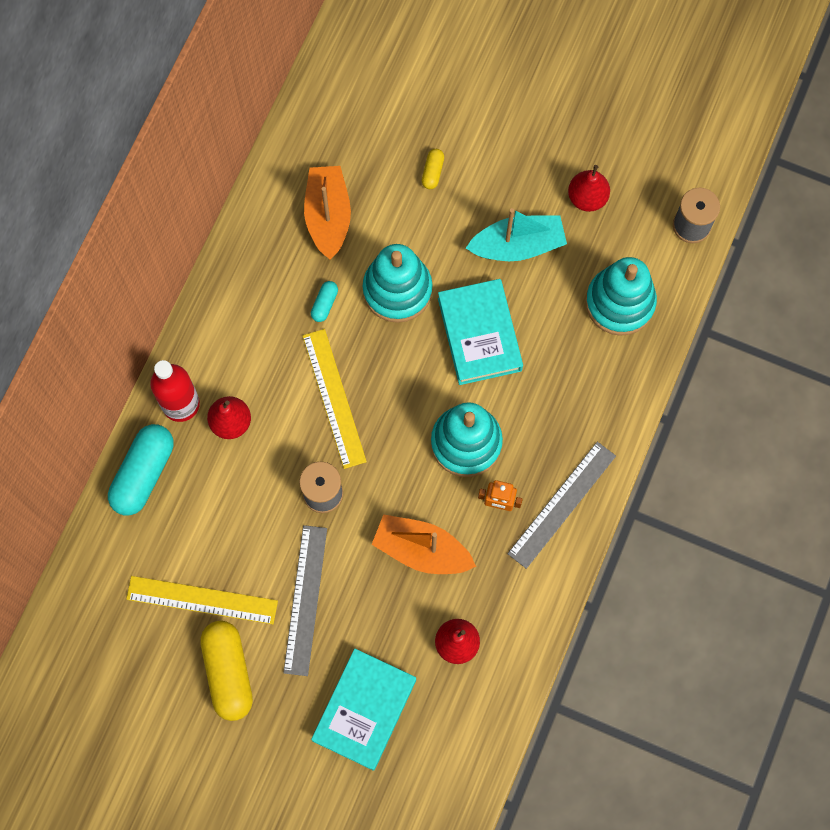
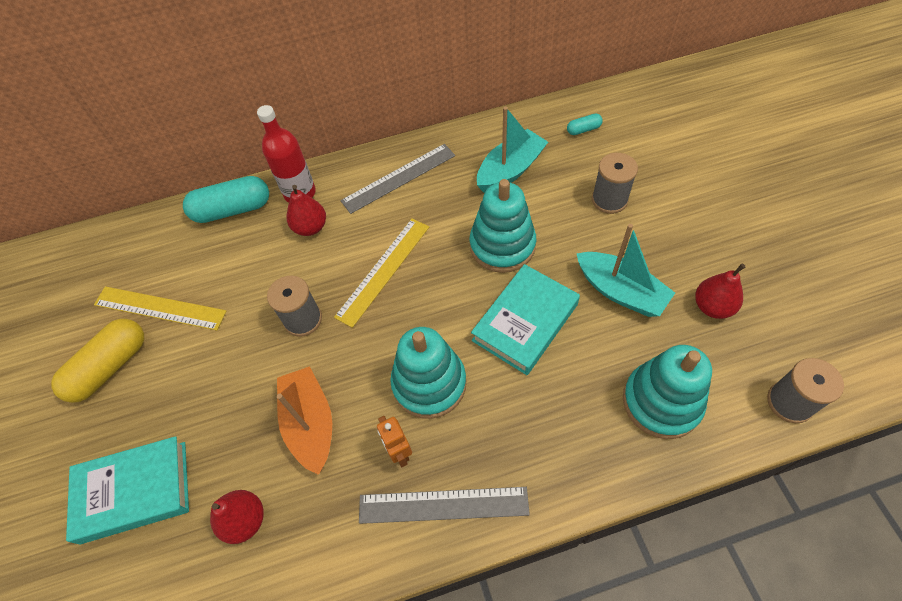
camera: 55 degrees right, 15 degrees down
yellow ruler [126,576,278,624] -> yellow ruler turned 45 degrees counterclockwise [94,286,227,331]
grey ruler [283,525,327,676] -> grey ruler moved to [340,144,455,214]
orange boat [304,166,351,259] -> turquoise boat [477,107,548,193]
turquoise capsule [311,281,338,322] -> turquoise capsule moved to [567,114,603,135]
yellow capsule [422,149,444,189] -> grey spool [592,153,638,214]

